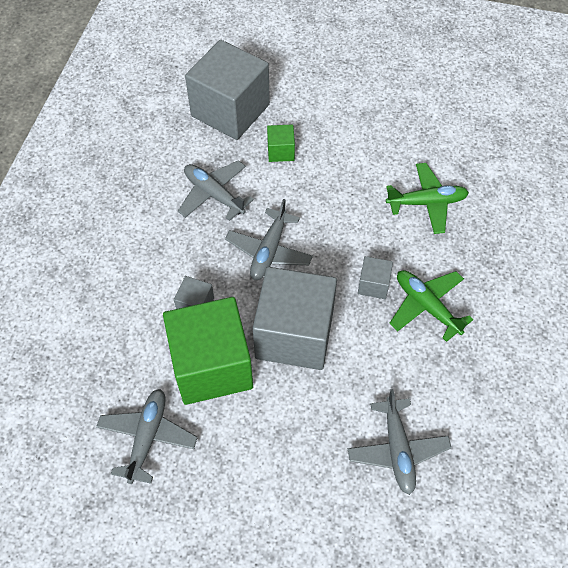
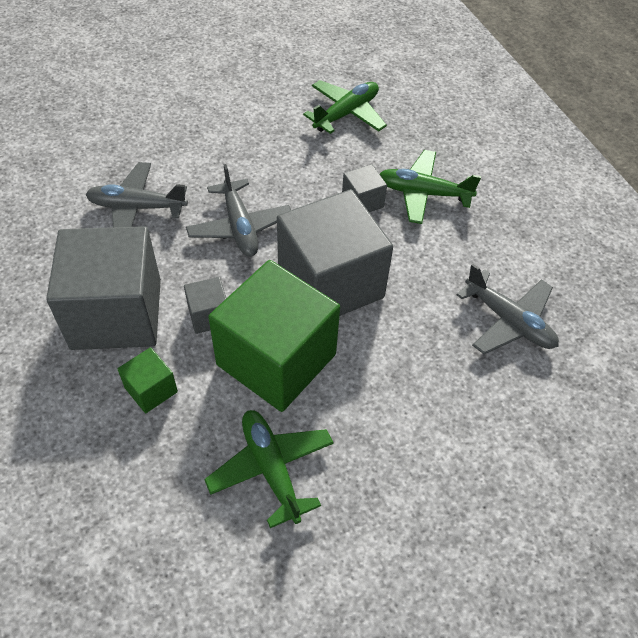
camera: 40 degrees left, 5 degrees down
grey plane [96,389,198,484] -> green plane [204,410,334,528]
grey cube [185,40,270,140] -> grey cube moved to [46,226,161,350]
green cube [267,125,295,162] -> green cube moved to [118,347,178,413]

